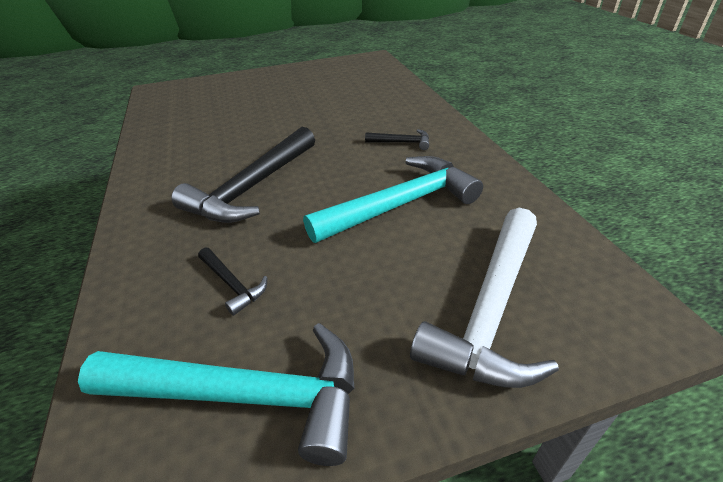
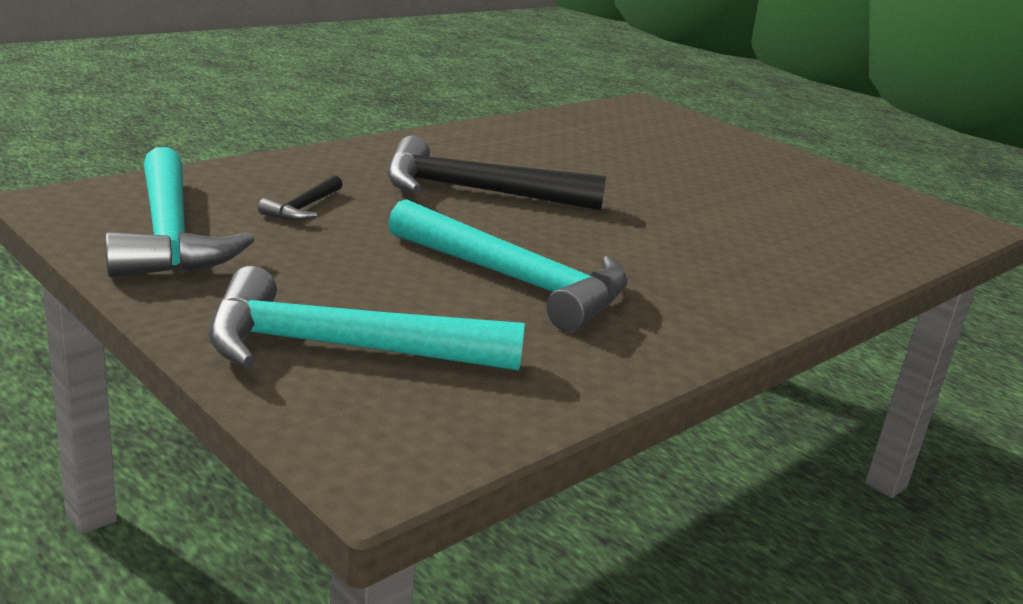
camera: 60 degrees right, 15 degrees down
black hammer [365,129,429,150] -> none
white hammer [410,208,559,388] -> turquoise hammer [208,266,525,371]

